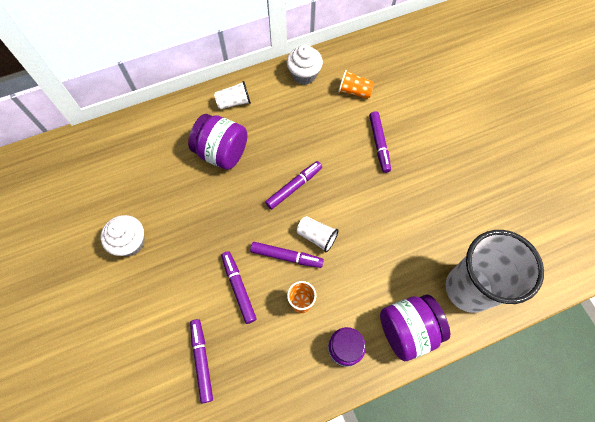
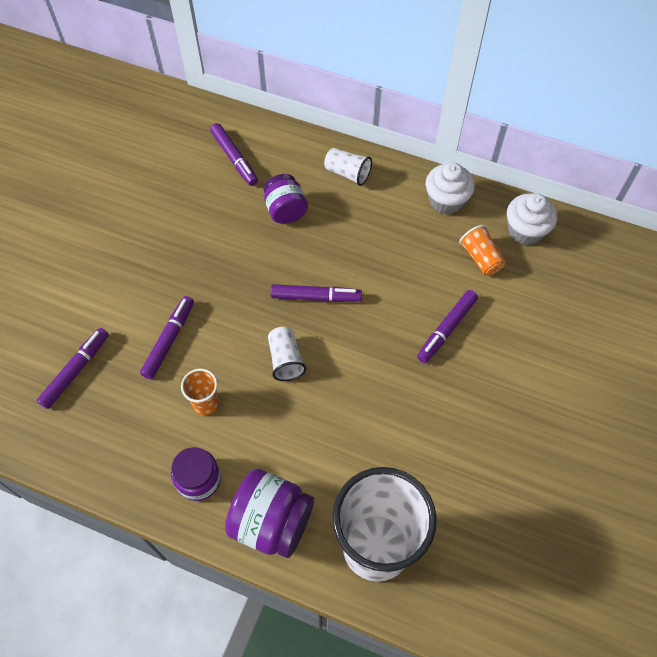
camera: 45 degrees right, 5 degrees down
white cupcake [100,215,145,256] -> white cupcake moved to [507,193,557,245]
purple jar [188,114,247,170] -> purple jar [264,174,308,224], size x0.66
purple marker [250,242,324,268] -> purple marker moved to [210,123,258,186]

